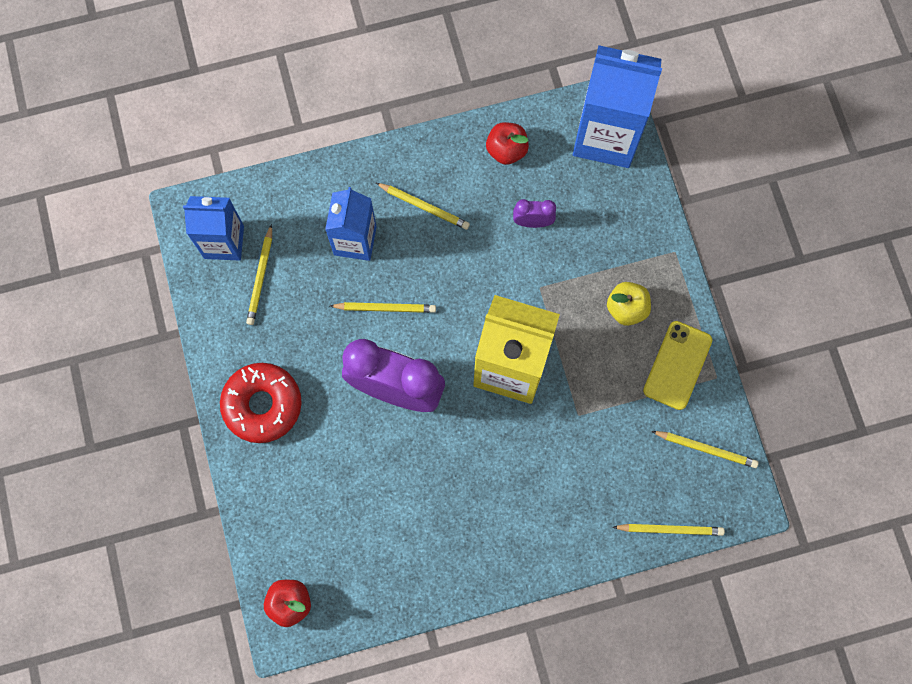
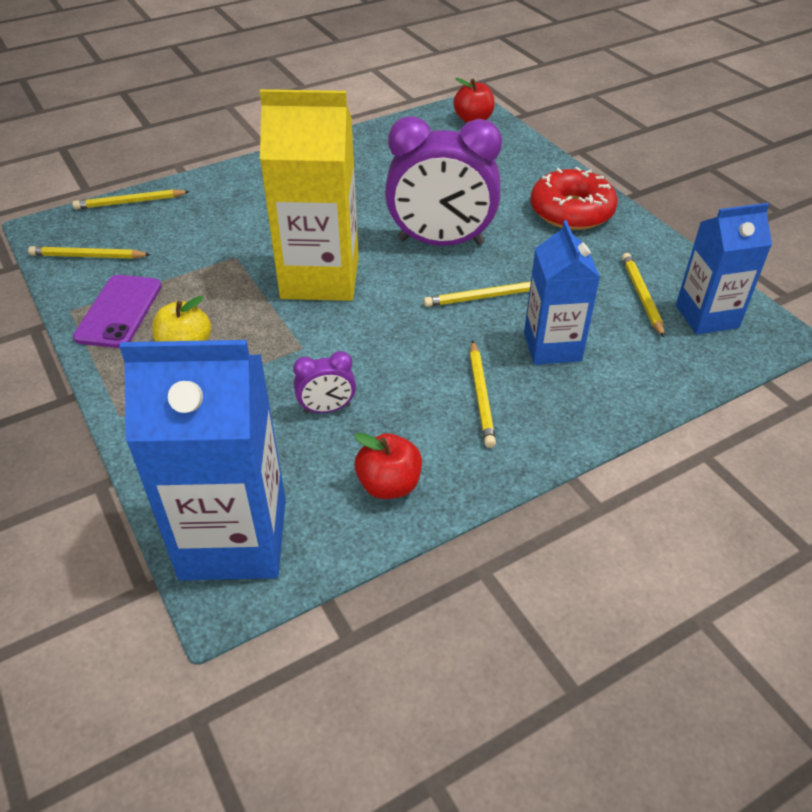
camera: 165 degrees right, 30 degrees down
yellow pencil [376,183,470,230] -> yellow pencil turned 105 degrees counterclockwise [470,340,496,448]
yellow phone [643,321,712,410] -> purple phone [73,275,162,348]

